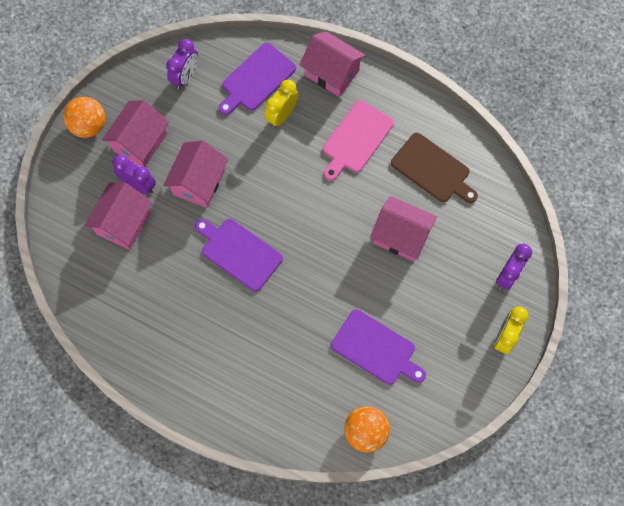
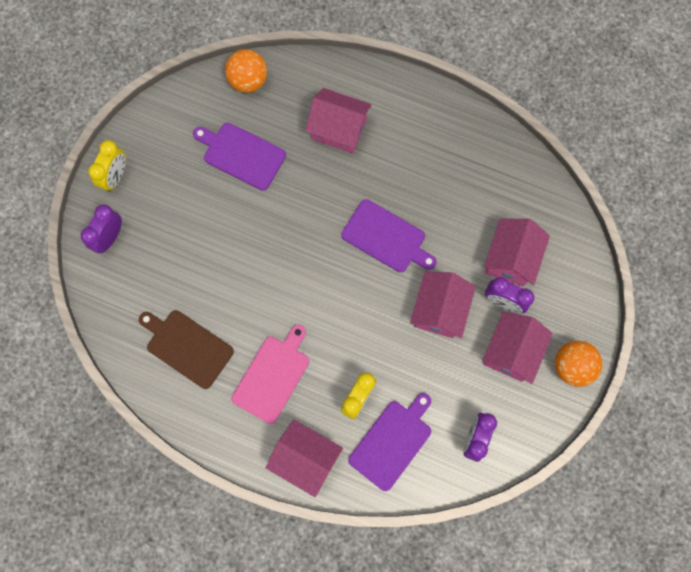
camera: 175 degrees right, 5 degrees up
pink house [370,196,437,262] -> pink house moved to [305,88,372,153]

